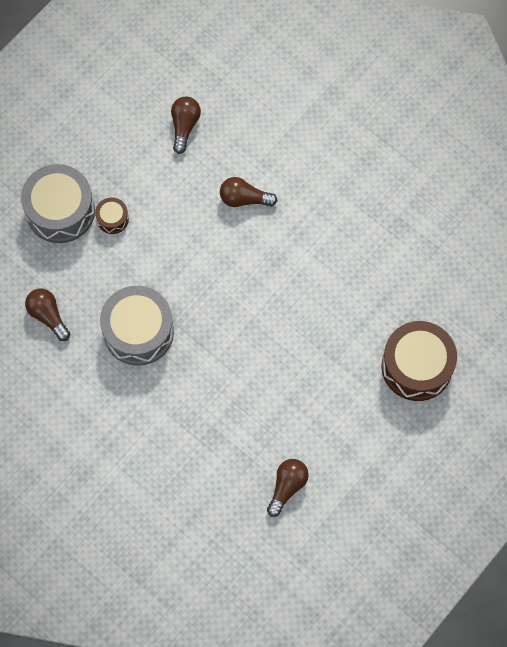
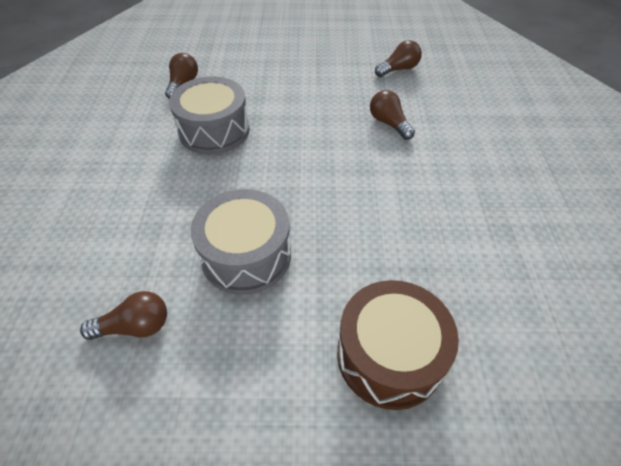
camera: 50 degrees right, 20 degrees down
grey drum [21,164,95,243] -> grey drum moved to [191,189,291,295]
brown drum [95,197,129,234] -> none

